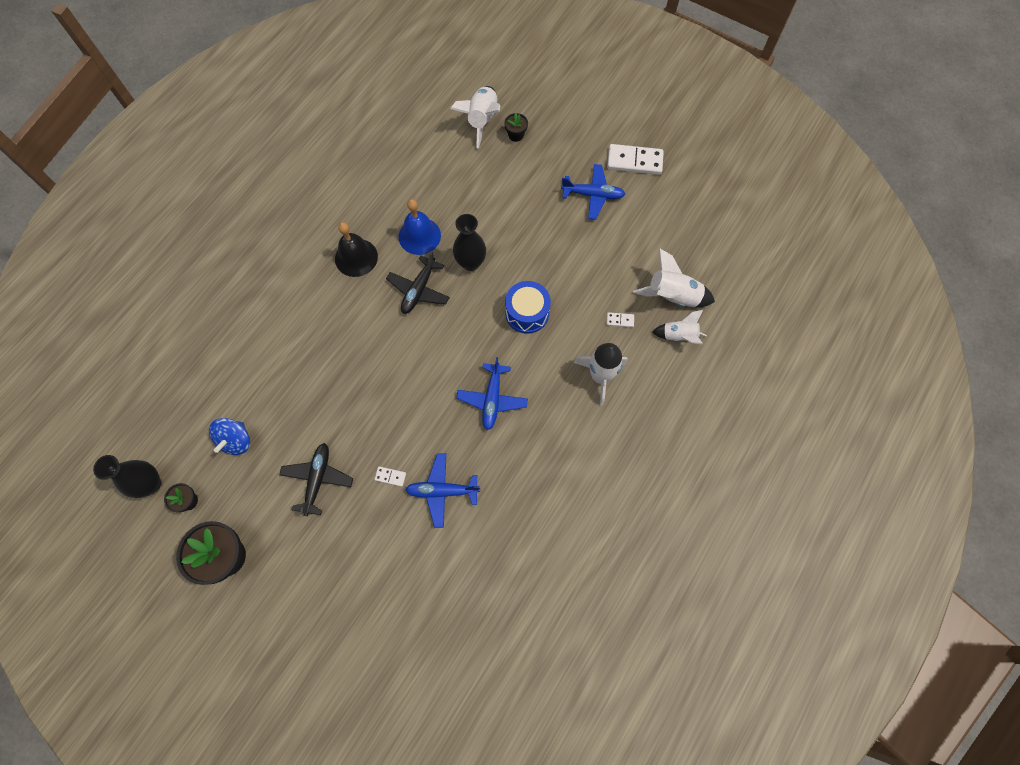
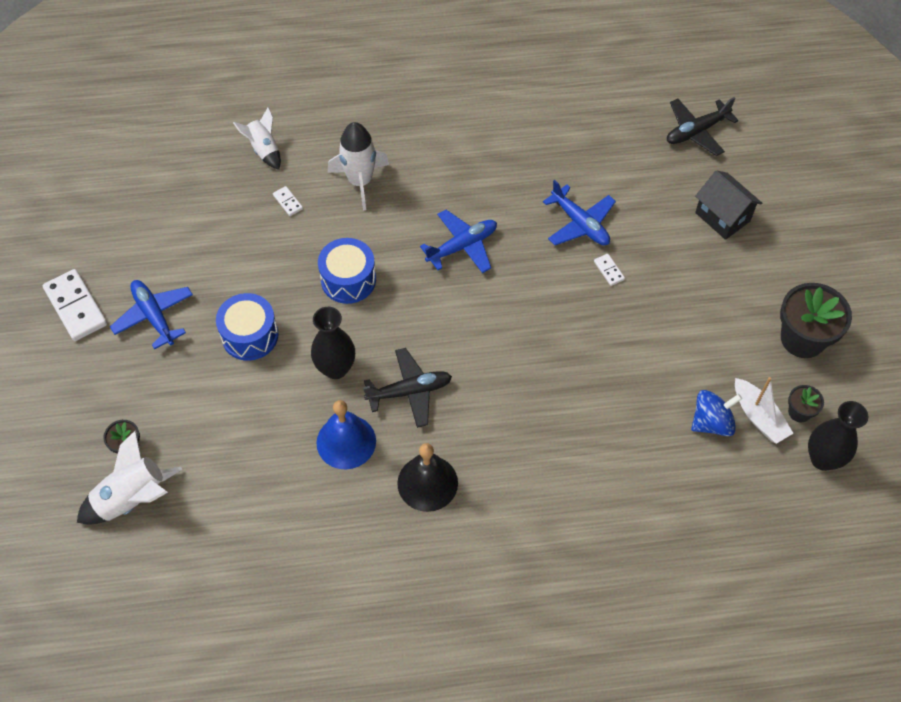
camera: 130 degrees left, 10 degrees down
black plane [279,443,353,516] -> black plane moved to [667,97,738,156]
white rocket [633,248,715,307] -> none
none -> blue drum [216,293,278,361]
none -> black house [695,170,762,240]
none -> white boat [735,377,793,444]

